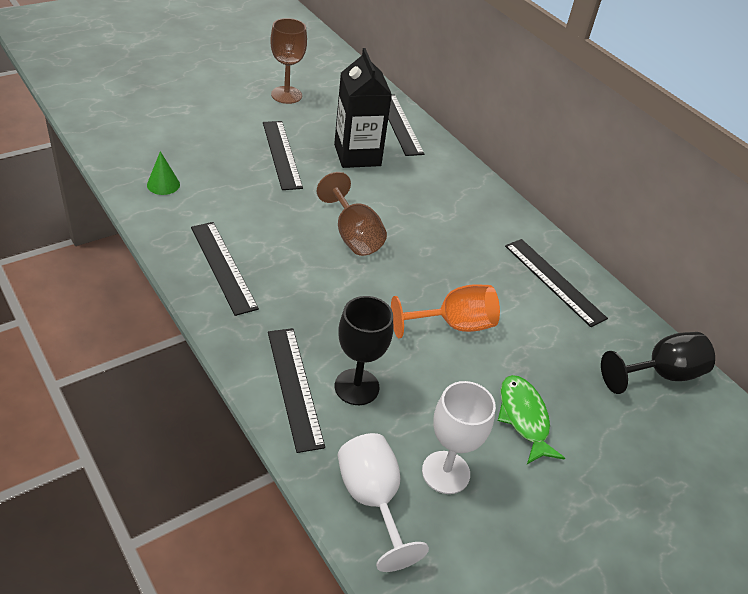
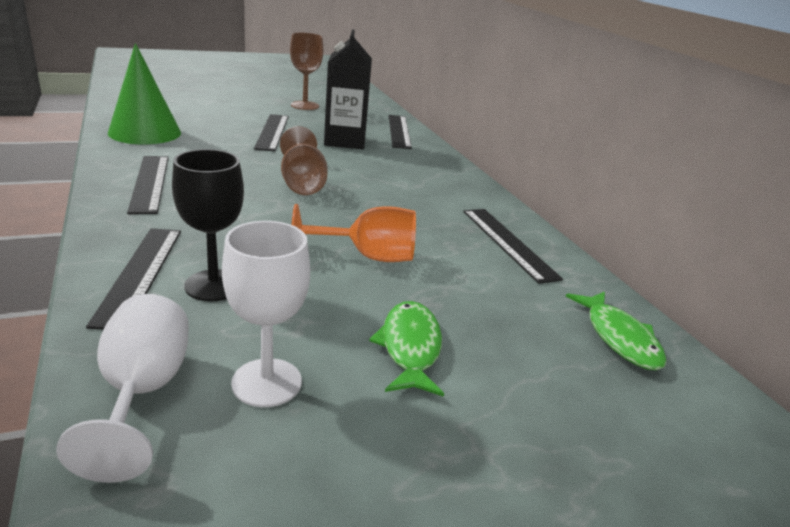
camera: 15 degrees right, 15 degrees down
green cone [147,151,180,195] -> green cone [108,43,181,145], size x2.21
black goblet [601,332,715,394] -> green fish [566,291,667,370]

